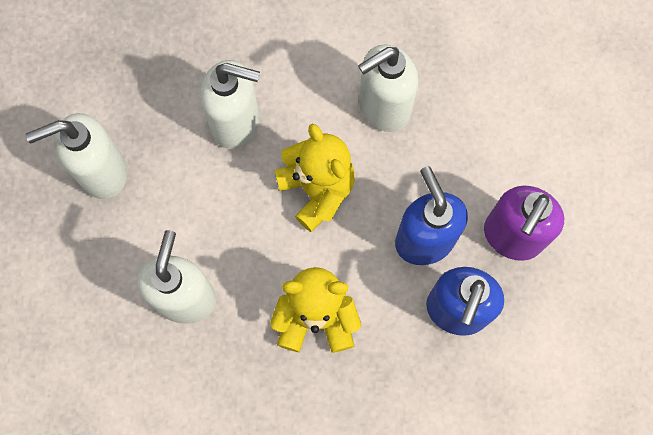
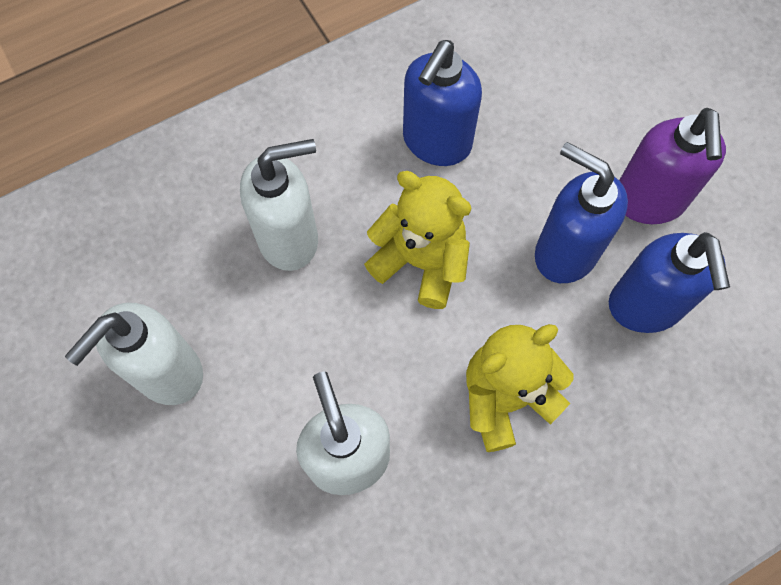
camera: 30 degrees left, 5 degrees down
white soap dispenser [358,44,418,132] -> blue soap dispenser [403,40,482,166]

